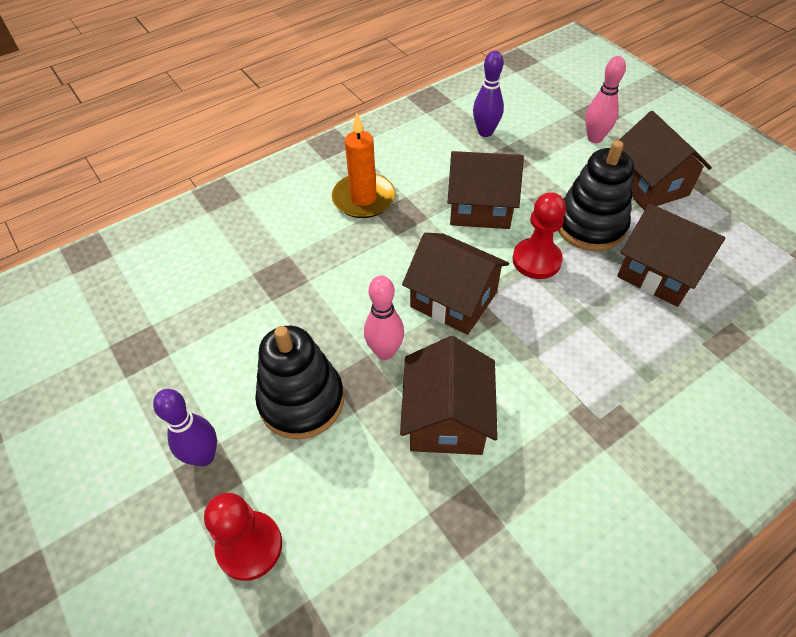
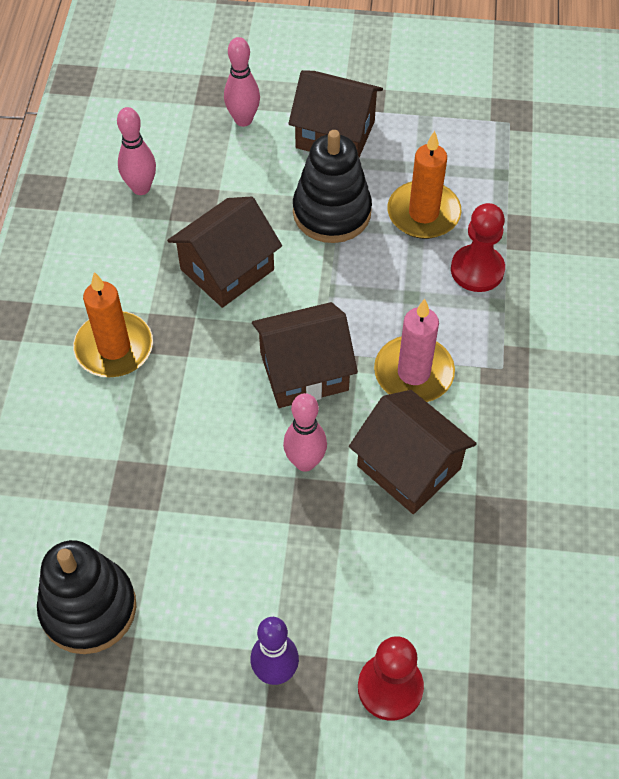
camera: 50 degrees left, 5 degrees up
black stacking toy [255,326,344,439] -> black stacking toy moved to [37,540,136,654]
purple bowling pin [473,50,504,137] -> pink bowling pin [117,107,156,195]
red pawn [513,192,566,279] -> red pawn moved to [451,203,505,292]
brown house [617,204,725,307] -> orange candle [387,131,462,239]
none -> pink candle [374,299,455,402]

